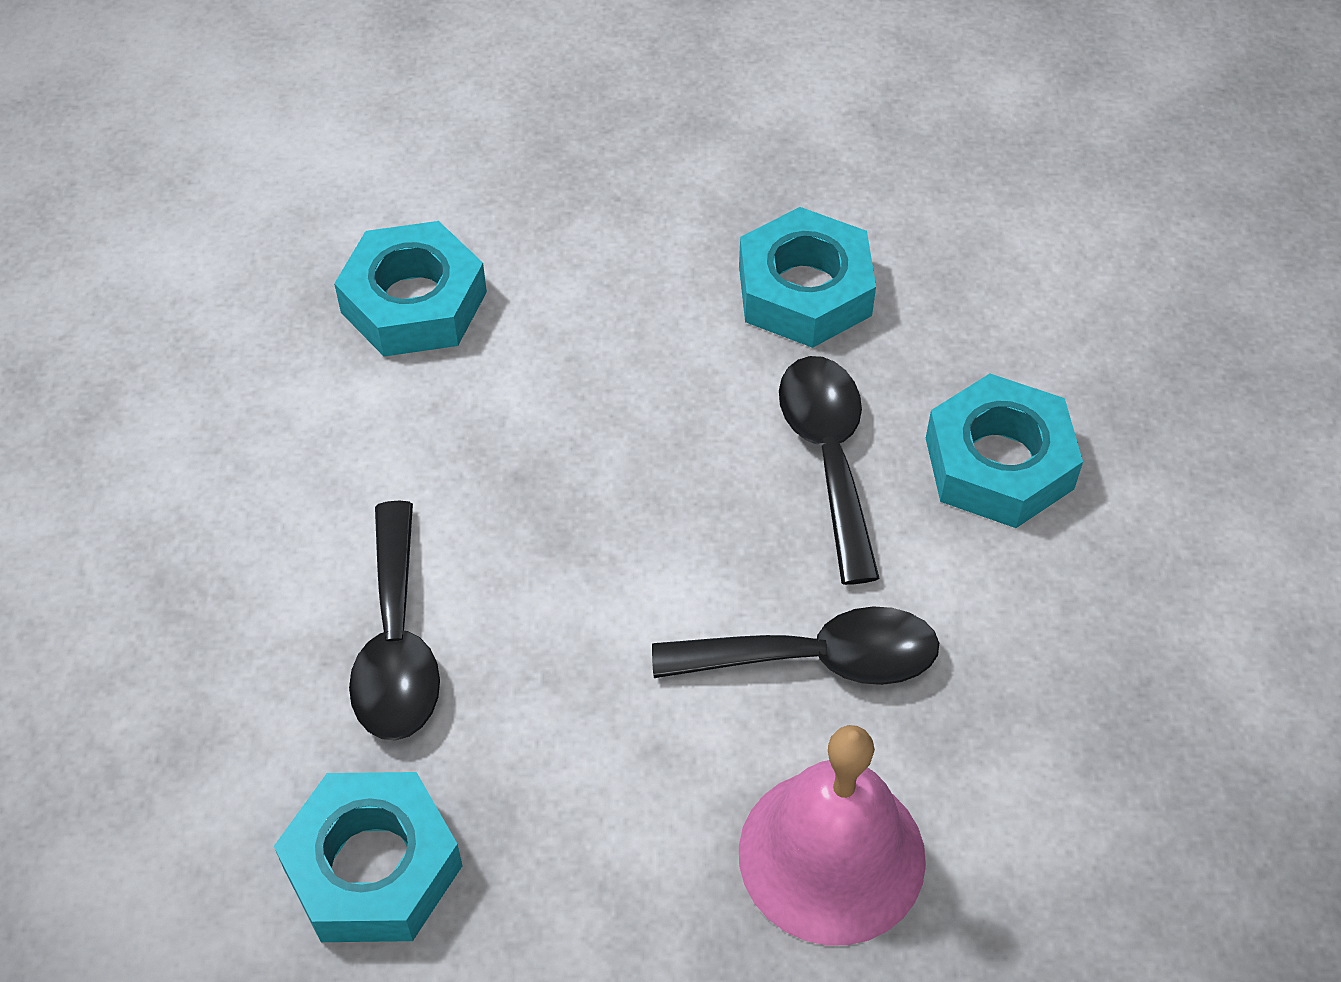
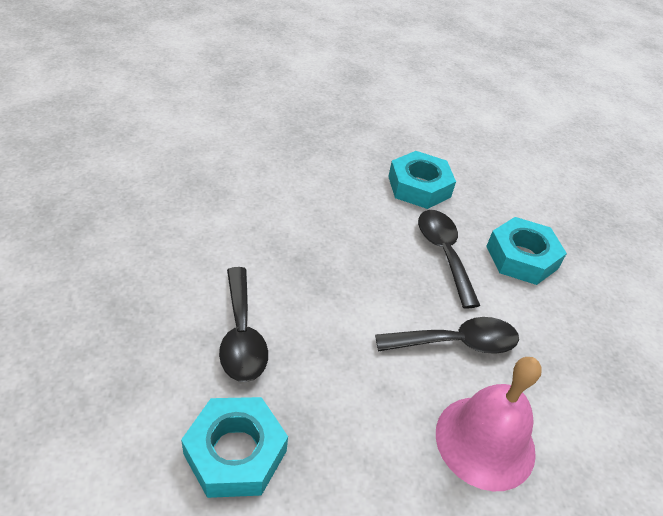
camera: 10 degrees left, 10 degrees down
turquoise nut [334,221,487,357] -> none

